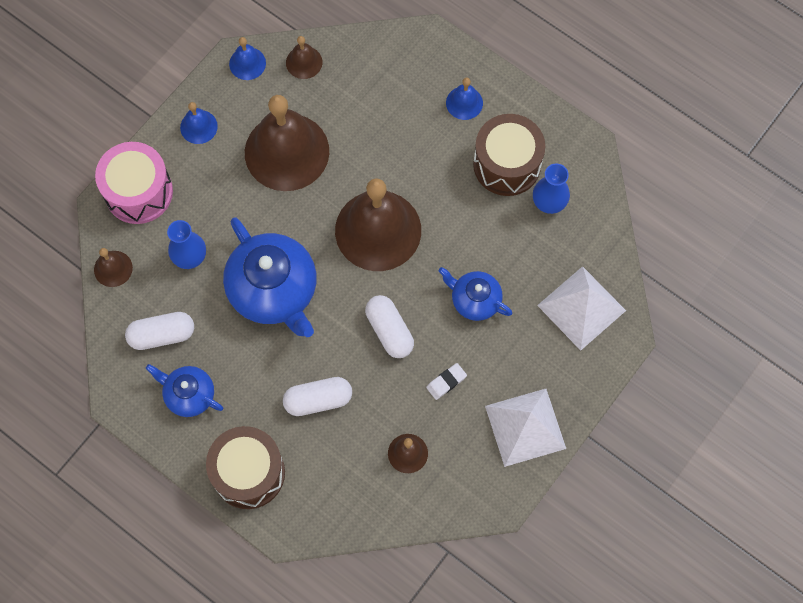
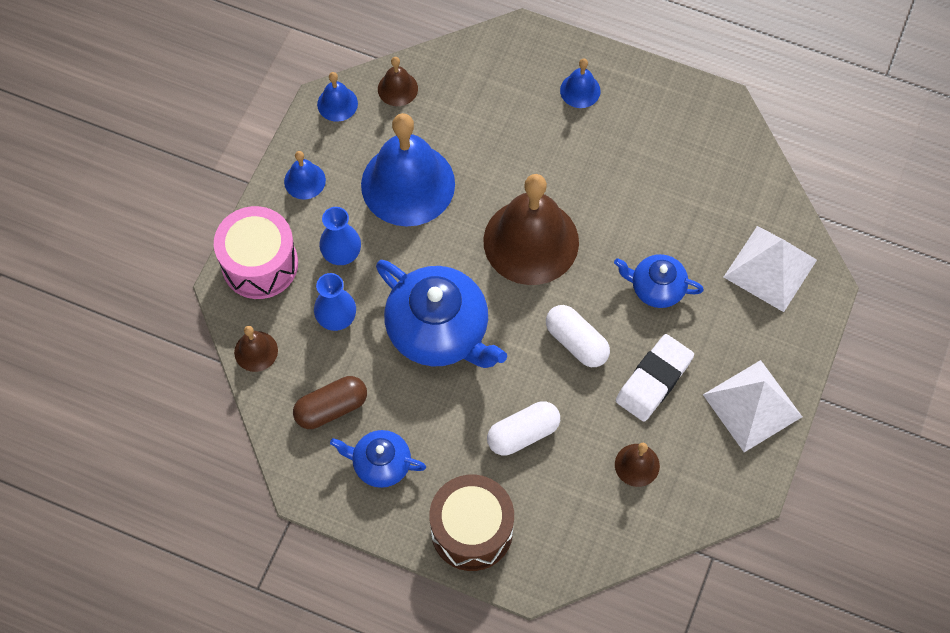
camera: 15 degrees left, 5 degrees down
white capsule [125,312,194,350] -> brown capsule [293,376,367,429]
brown bell [245,95,329,191] -> blue bell [361,113,455,226]
white eraser [426,363,467,400] -> white eraser [616,334,694,422], size x1.95
brown drum [473,114,545,196] -> none
blue vase [533,164,570,214] -> blue vase moved to [319,207,361,265]

